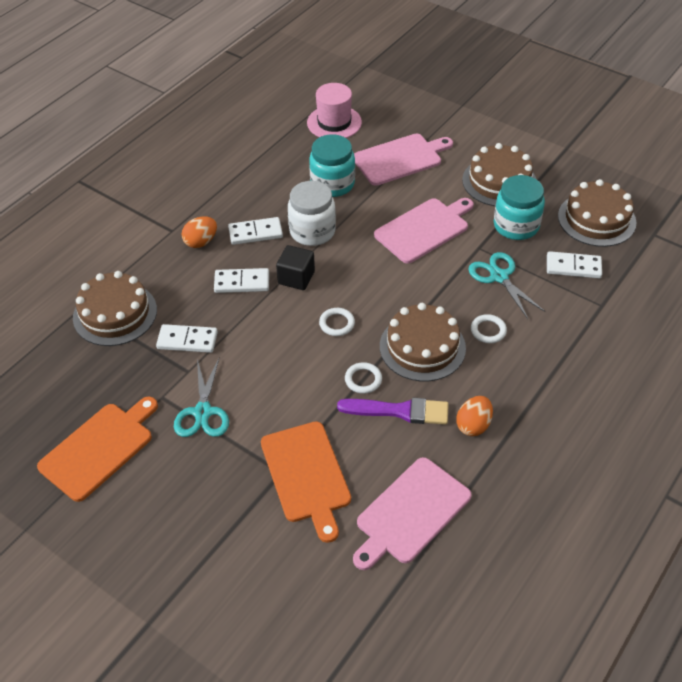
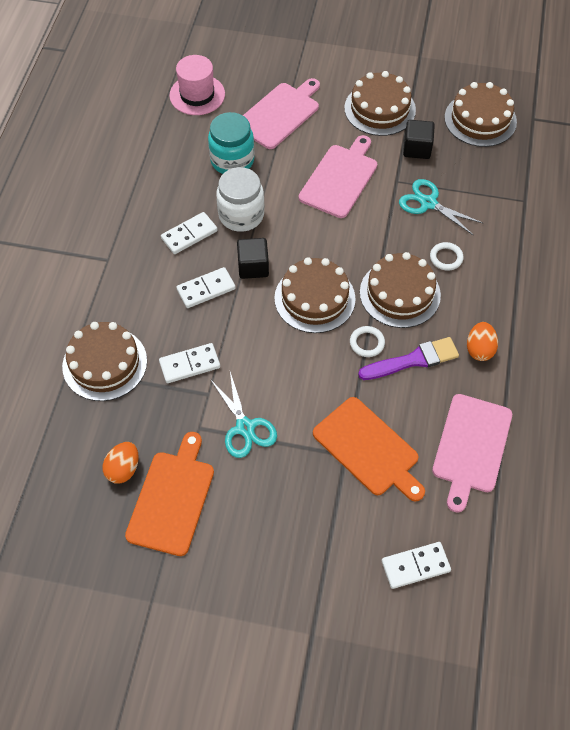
camera: 25 degrees left, 10 degrees up
orange egg [182,216,217,248] -> orange egg moved to [103,442,139,484]
white ring [319,308,355,336] -> brown cake [274,257,356,333]
turquoise jar [494,175,545,240] -> black cube [403,120,435,159]
white domino [547,251,602,278] -> white domino moved to [382,542,451,589]

